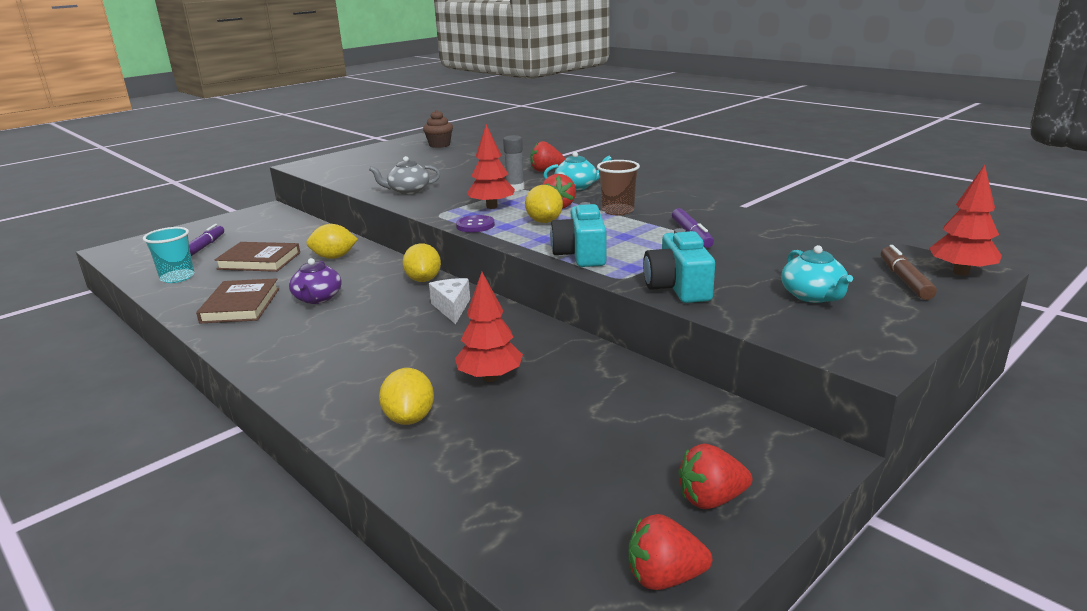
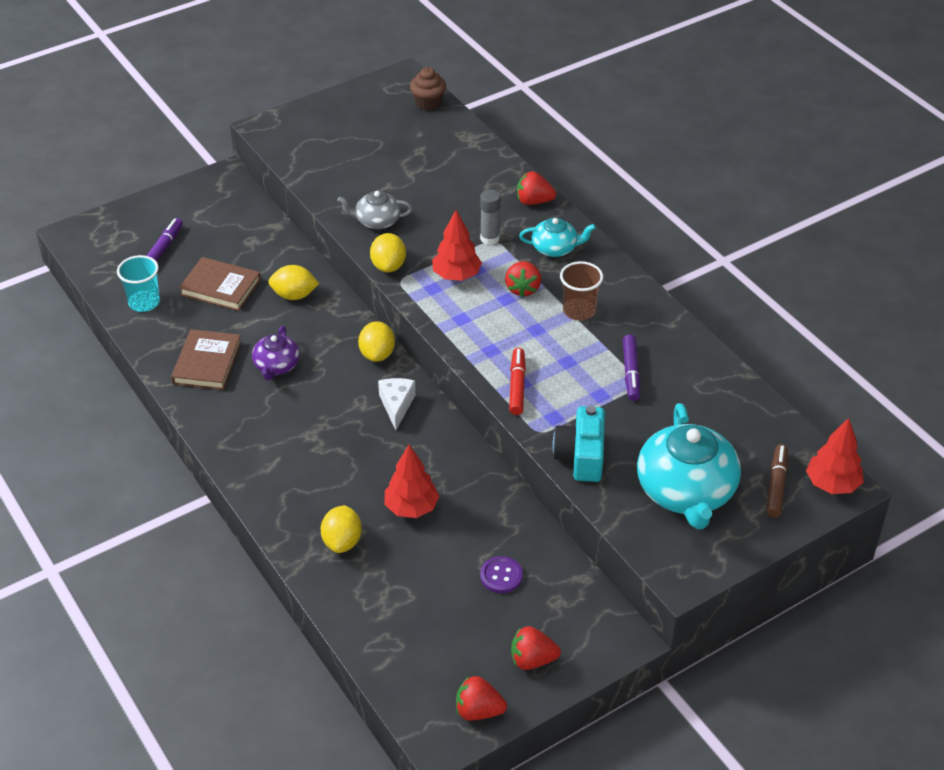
camera: 10 degrees right, 20 degrees up
purple button [456,215,495,232] -> purple button moved to [480,556,523,593]
yellow lemon [525,185,563,223] -> yellow lemon moved to [370,233,406,272]
turquoise camera [550,202,607,267] -> red marker [509,348,526,415]
turquoise teapot [781,245,853,303] -> turquoise teapot [637,403,741,529], size x1.92

